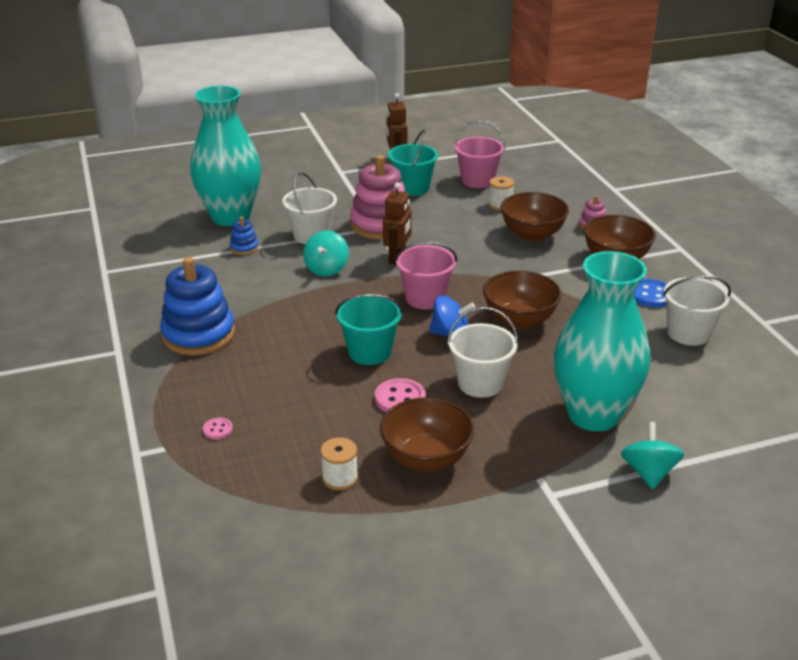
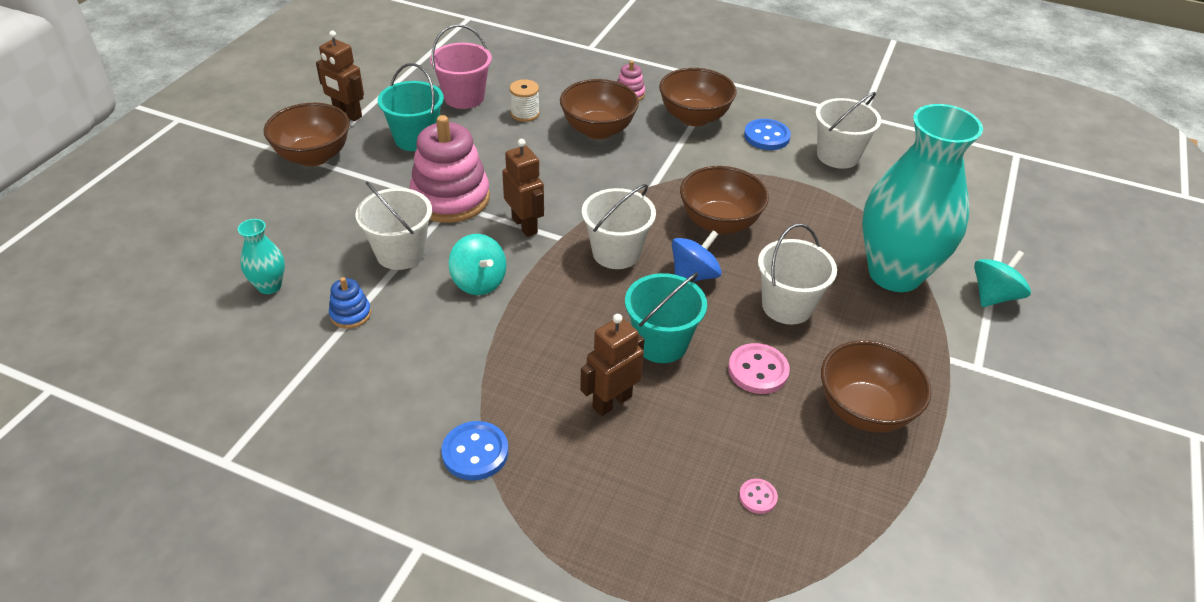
camera: 50 degrees left, 10 degrees up
blue stacking toy [160,257,235,355] -> blue button [442,421,508,481]
turquoise vase [190,86,261,226] -> turquoise vase [238,219,285,294], size x0.41
pink button [203,418,233,440] -> pink button moved to [739,479,778,514]
white spool [320,437,358,490] -> none
pink bucket [395,242,457,309] -> white bucket [582,184,656,269]
turquoise spinning top [621,422,684,489] -> turquoise spinning top turned 90 degrees clockwise [974,250,1031,307]
none -> brown bowl [264,103,350,166]
none -> brown robot [580,314,645,416]

